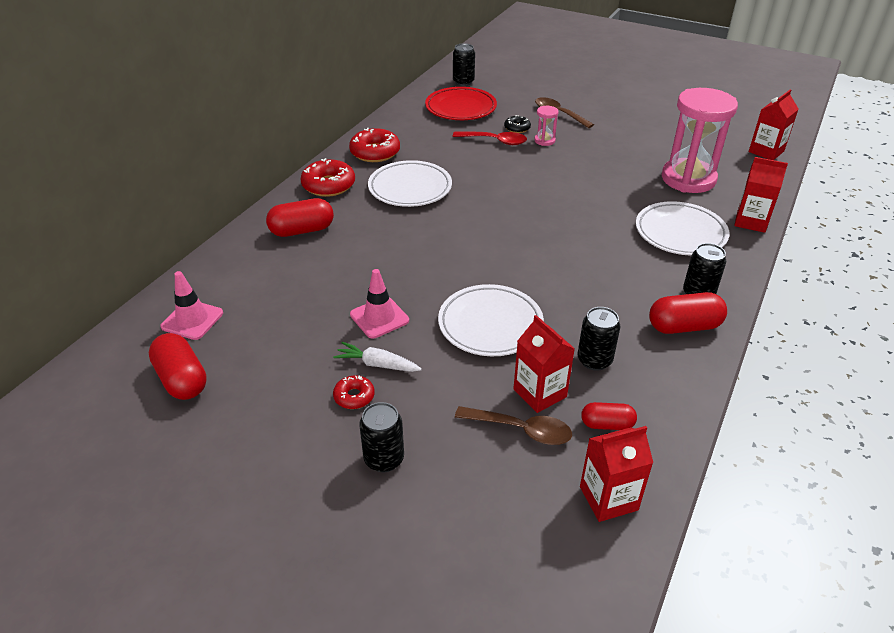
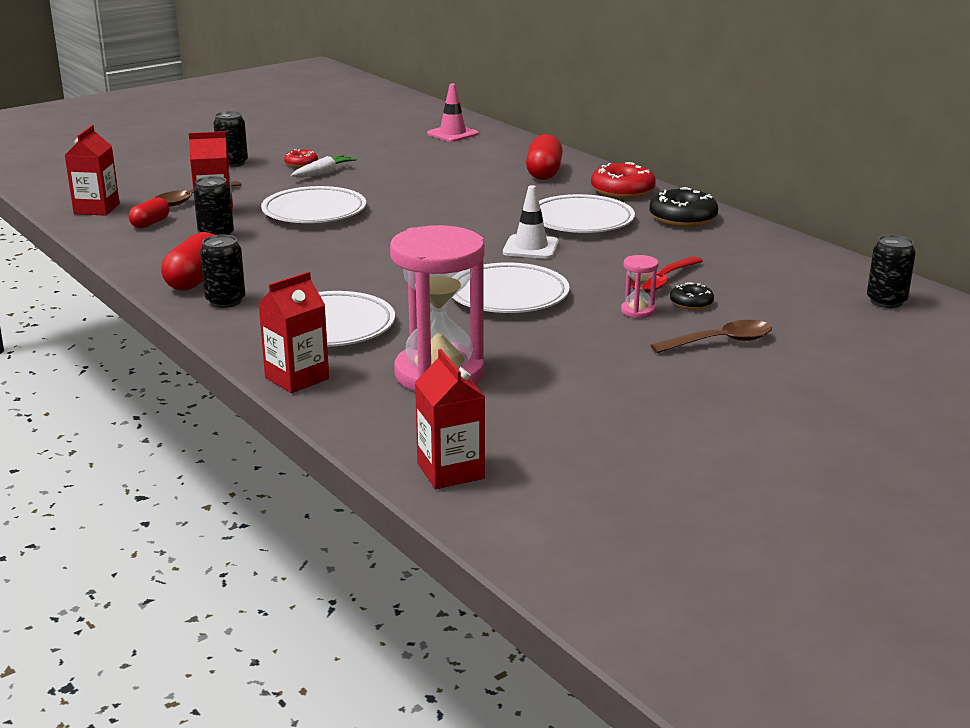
camera: 115 degrees right, 15 degrees down
red capsule [149,333,207,400] -> none
red donut [349,128,400,162] -> black donut [649,187,718,227]
pink traffic cone [350,269,409,339] -> none
red plate [425,87,497,120] -> none
none -> white plate [452,262,569,313]
none -> white traffic cone [503,185,559,259]

